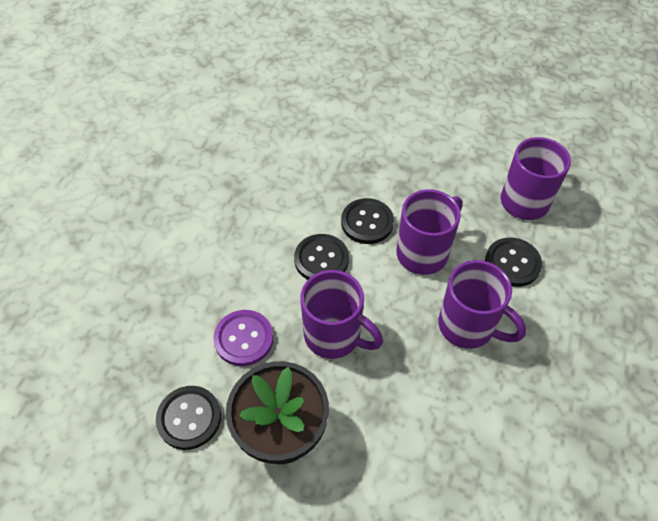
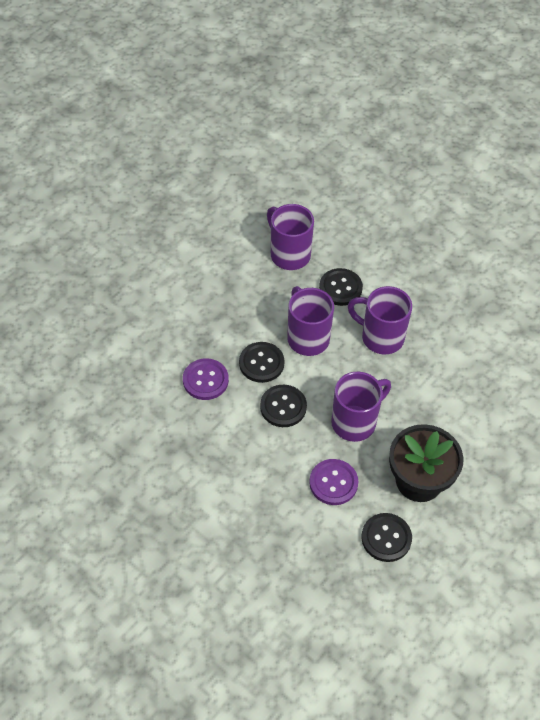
camera: 70 degrees left, 0 degrees up
purple mug [438,260,526,349] -> purple mug turned 120 degrees counterclockwise [348,286,412,355]
none -> purple button [183,358,229,400]

